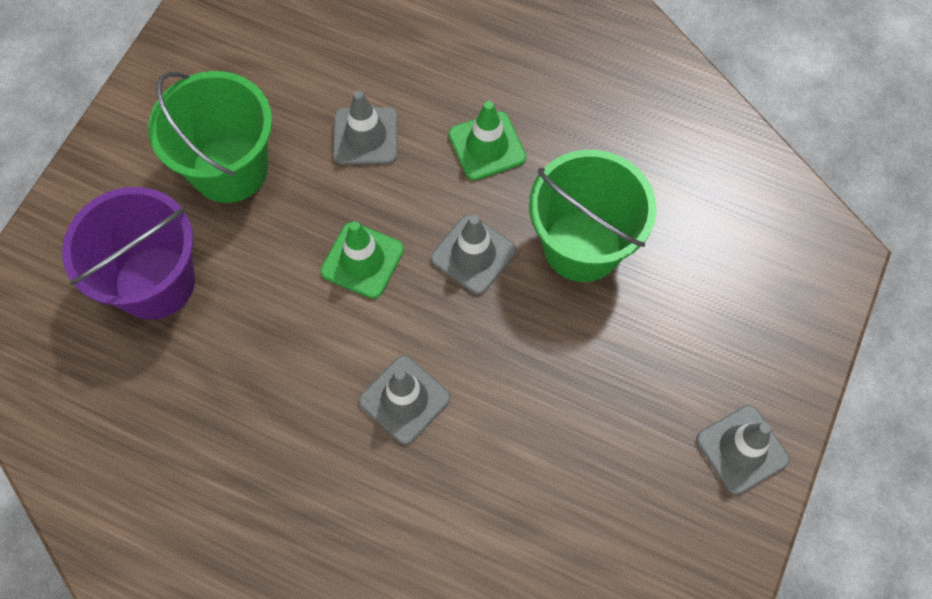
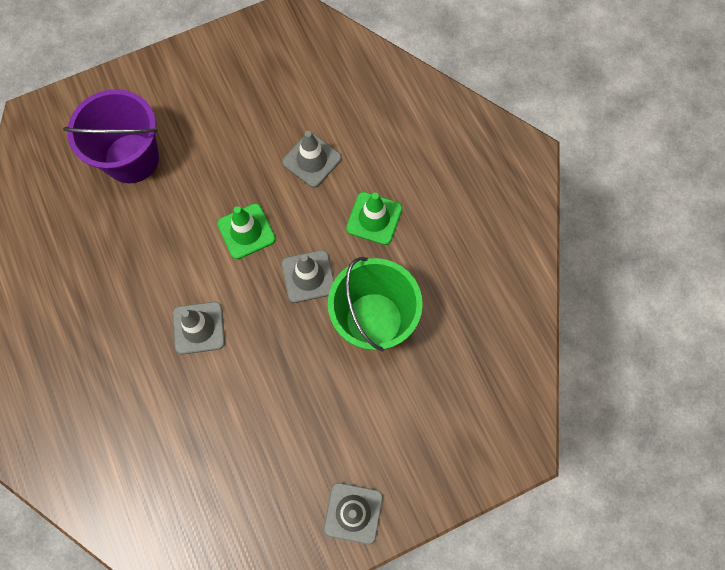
camera: 40 degrees right, 5 degrees up
green bucket [148,71,272,203] -> none

